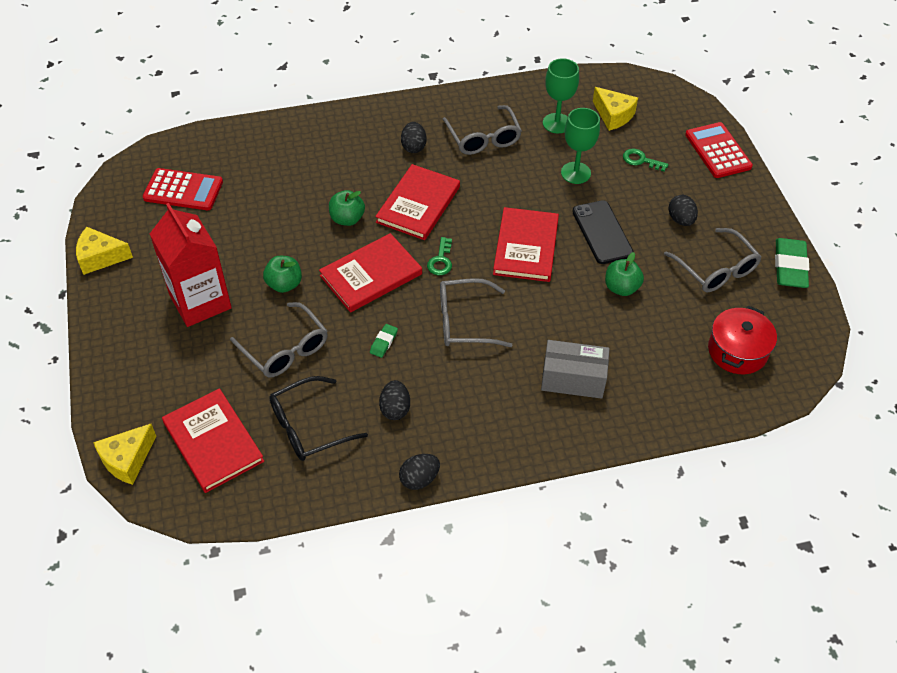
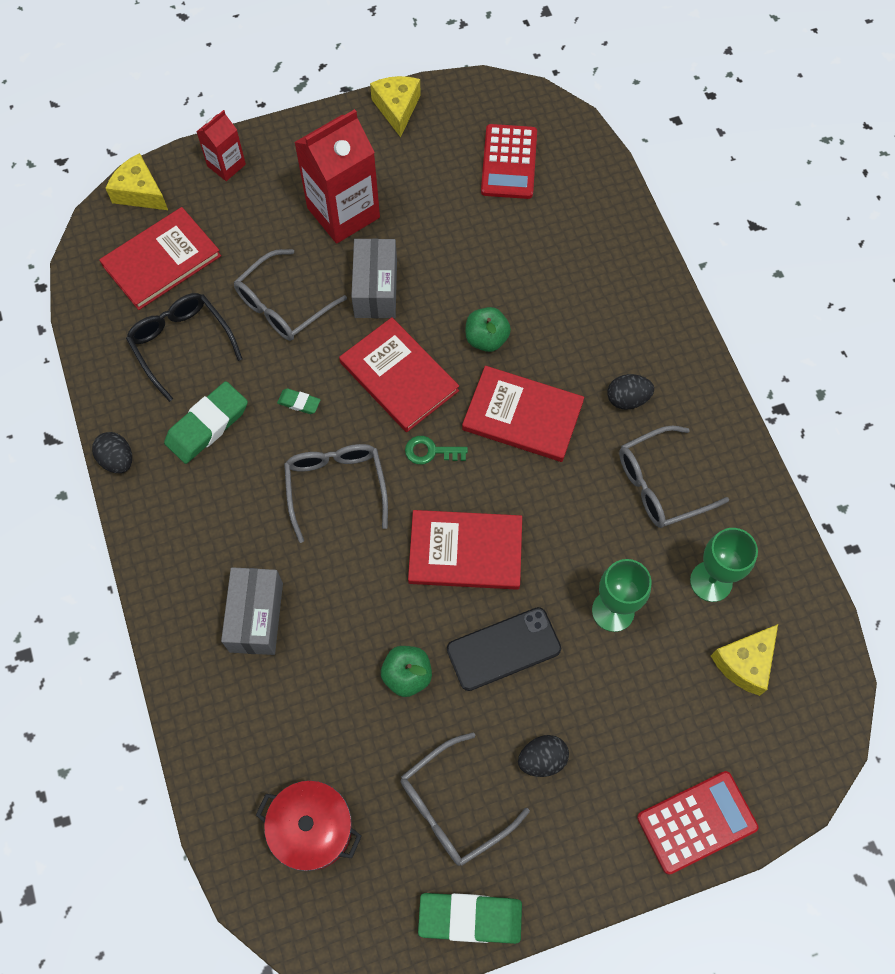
camera: 85 degrees right, 15 degrees up
green apple [263,256,302,293] -> grey box [351,238,397,318]
black egg [379,380,410,420] -> green eraser [164,381,248,464]
green key [623,149,668,172] -> none
none -> red carton [196,110,246,181]

